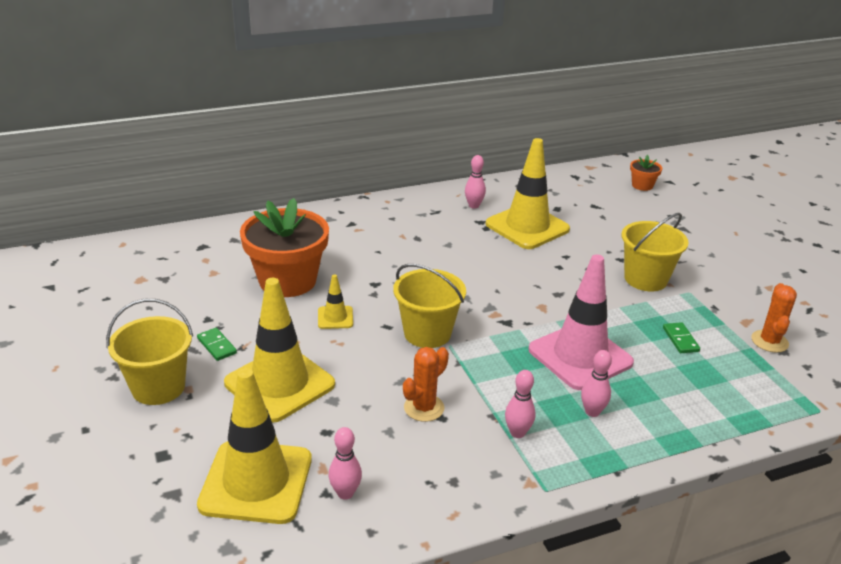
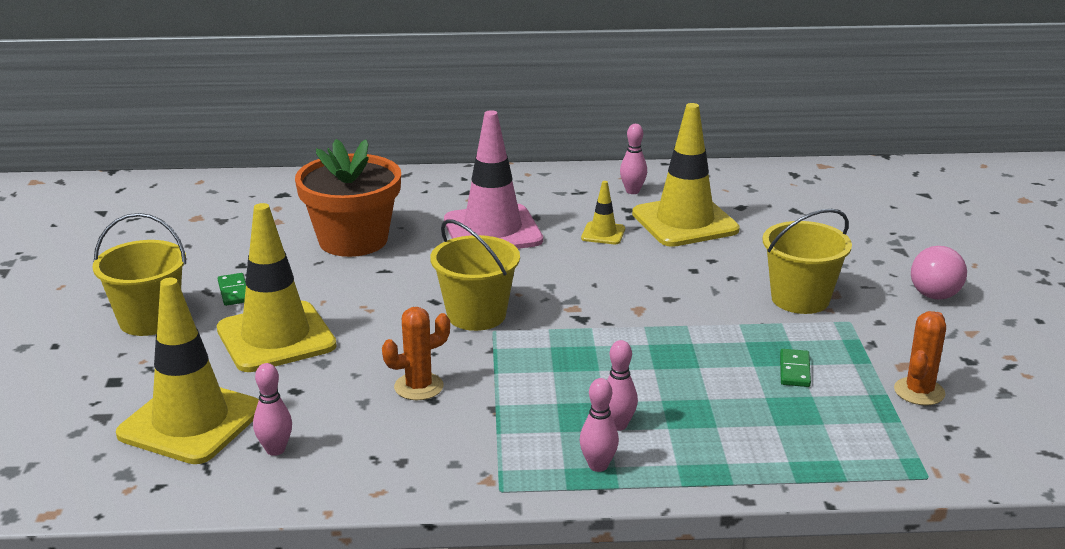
camera: 20 degrees right, 5 degrees down
yellow traffic cone [318,274,353,329] -> yellow traffic cone moved to [581,181,625,244]
pink bowling pin [505,370,536,438] -> pink bowling pin moved to [579,378,619,472]
pink traffic cone [529,254,634,390] -> pink traffic cone moved to [444,110,543,249]
orange flower pot [630,155,662,191] -> none
none -> pink light bulb [911,246,967,300]

